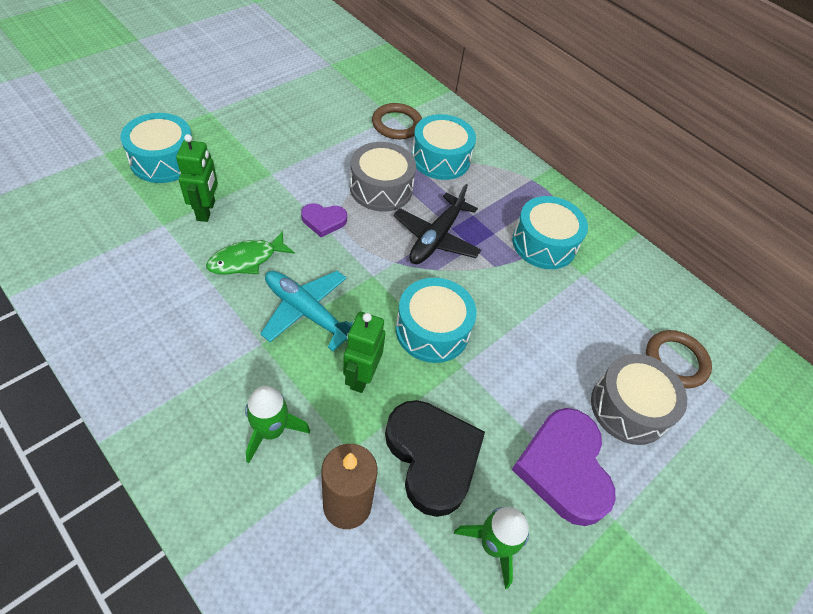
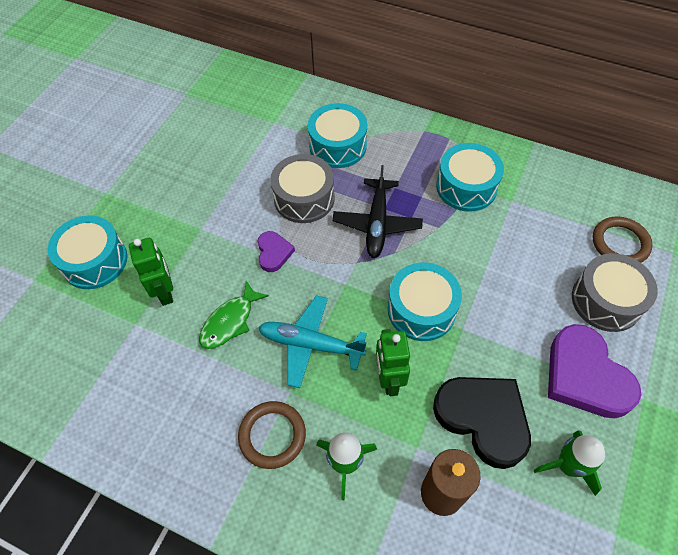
camera: 15 degrees left, 5 degrees up
purple heart [301,203,347,237] -> purple heart turned 75 degrees counterclockwise [257,231,295,272]
brown ring [372,103,422,139] -> brown ring moved to [238,401,306,469]

